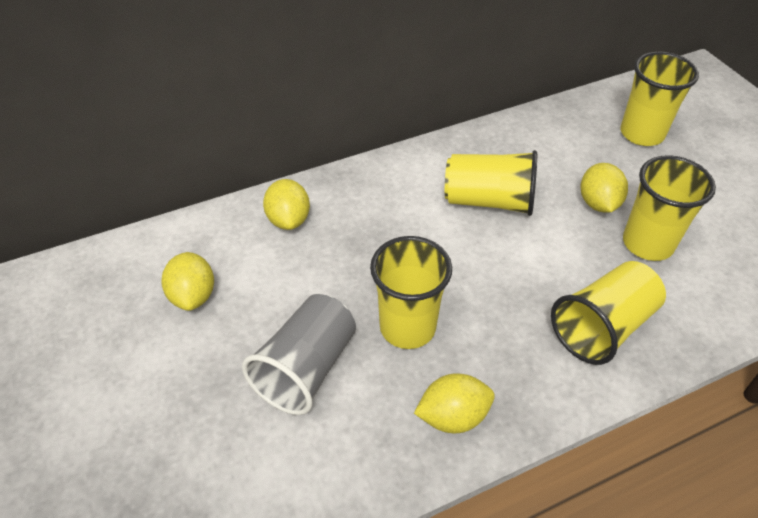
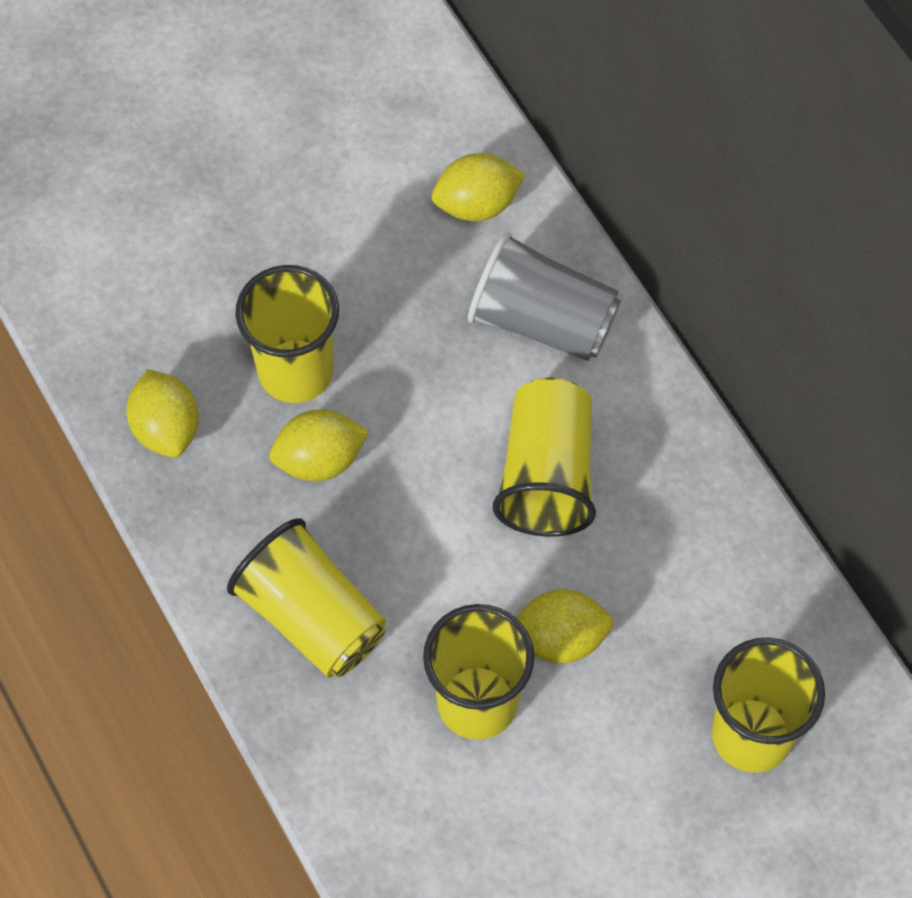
camera: 85 degrees right, 15 degrees up
yellow lemon [161,252,214,311] -> yellow lemon moved to [269,409,369,481]
grey cup [242,294,356,415] -> grey cup moved to [468,231,621,361]

